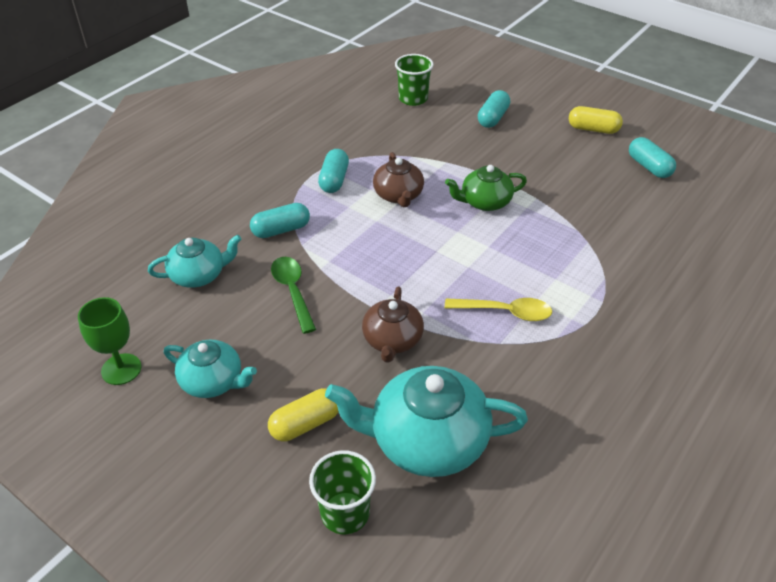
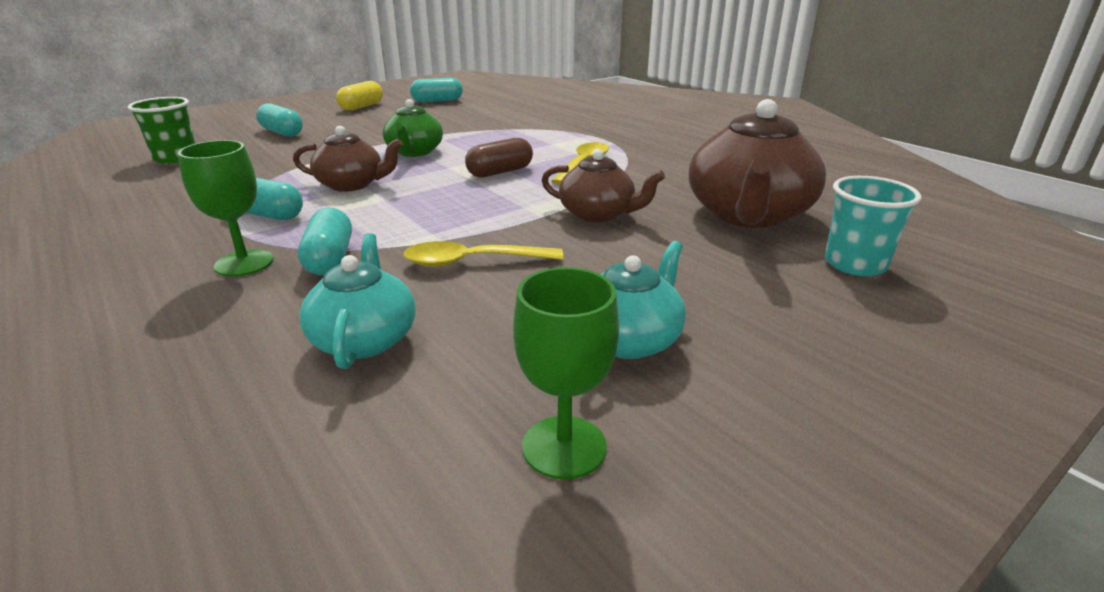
camera: 75 degrees left, 15 degrees down
yellow capsule [268,388,339,441] -> none
green spoon [271,257,316,334] -> yellow spoon [403,241,563,267]
green cup [309,450,376,534] -> turquoise cup [825,176,921,276]
turquoise teapot [325,366,528,477] -> brown teapot [689,99,826,228]
none -> green goblet [178,140,273,277]
none -> brown capsule [465,138,533,178]

